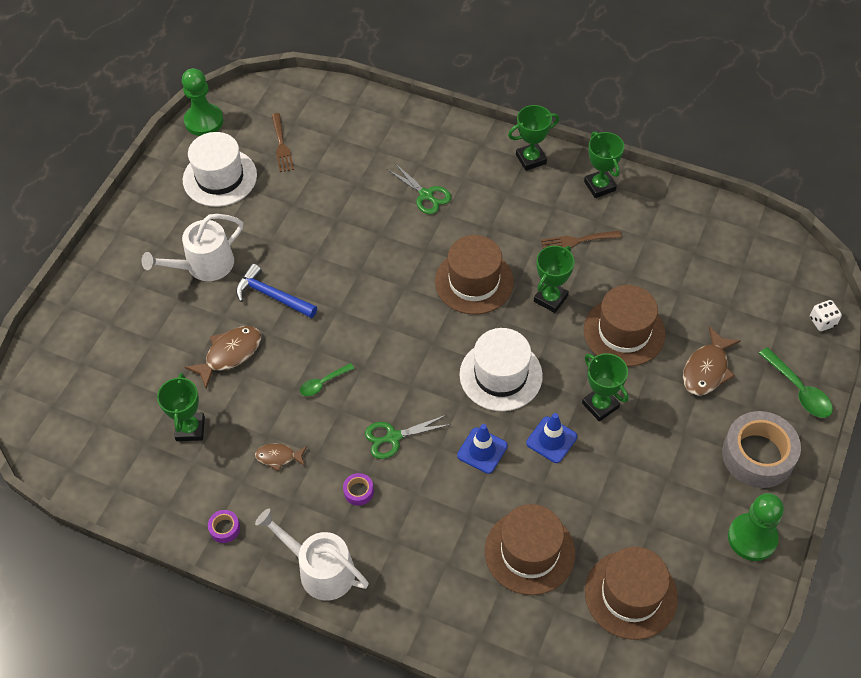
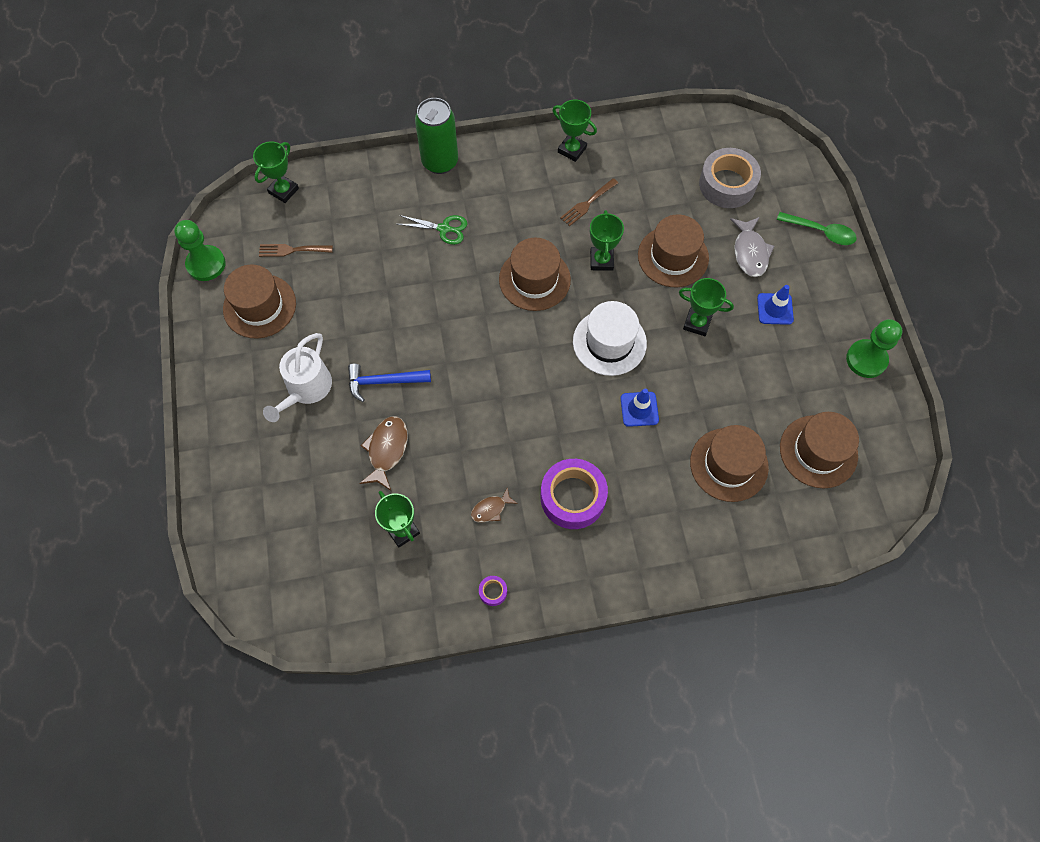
camera: 35 degrees left, 10 degrees up
white hat [183,132,257,207] -> brown hat [223,265,296,339]
white watering can [255,509,369,601] -> none
brown fork [272,113,294,172] -> brown fork turned 135 degrees clockwise [259,244,333,257]
green spoon [300,363,355,396] -> none
purple tape [343,473,374,506] -> purple tape [541,459,608,529], size x2.40
green scissors [365,415,451,459] -> none
green trophy [508,105,559,171] -> green trophy moved to [253,141,299,203]
blue traffic cone [526,413,577,463] -> blue traffic cone moved to [757,285,794,325]
brown fish [683,326,741,396] -> grey fish [730,217,774,277]
grey tape [722,411,801,488] -> grey tape moved to [699,148,761,208]
white dice [810,300,842,331] -> none
none -> green can [415,98,458,174]

